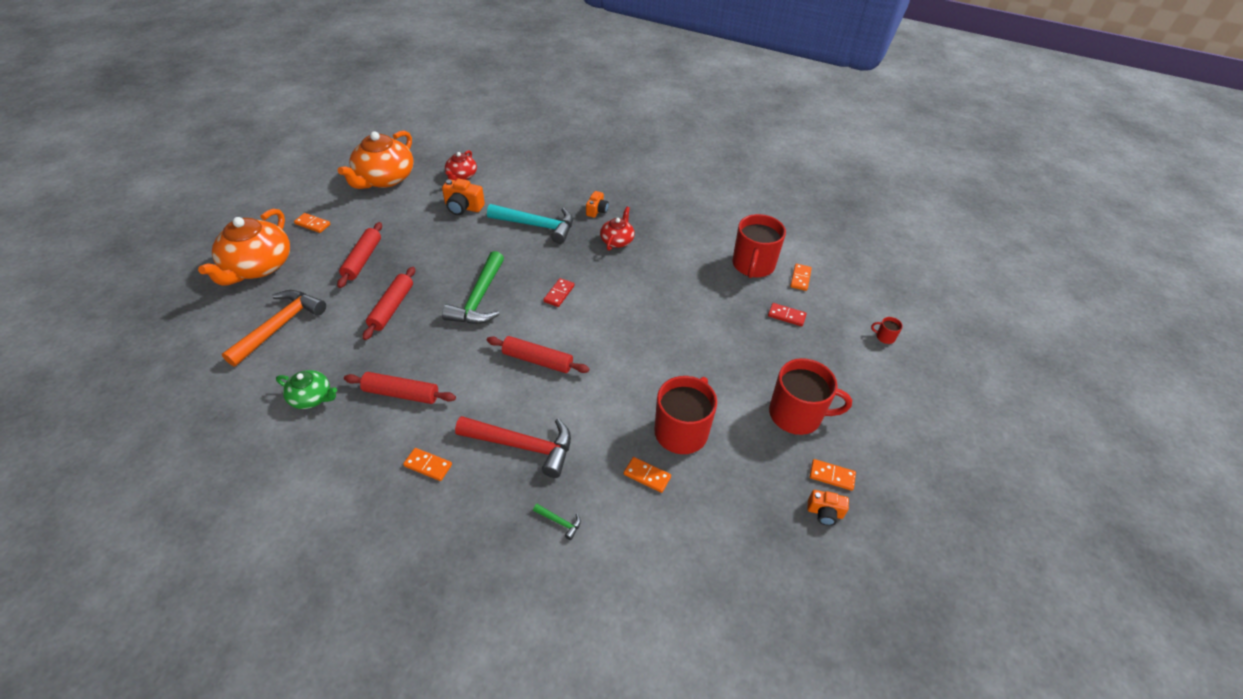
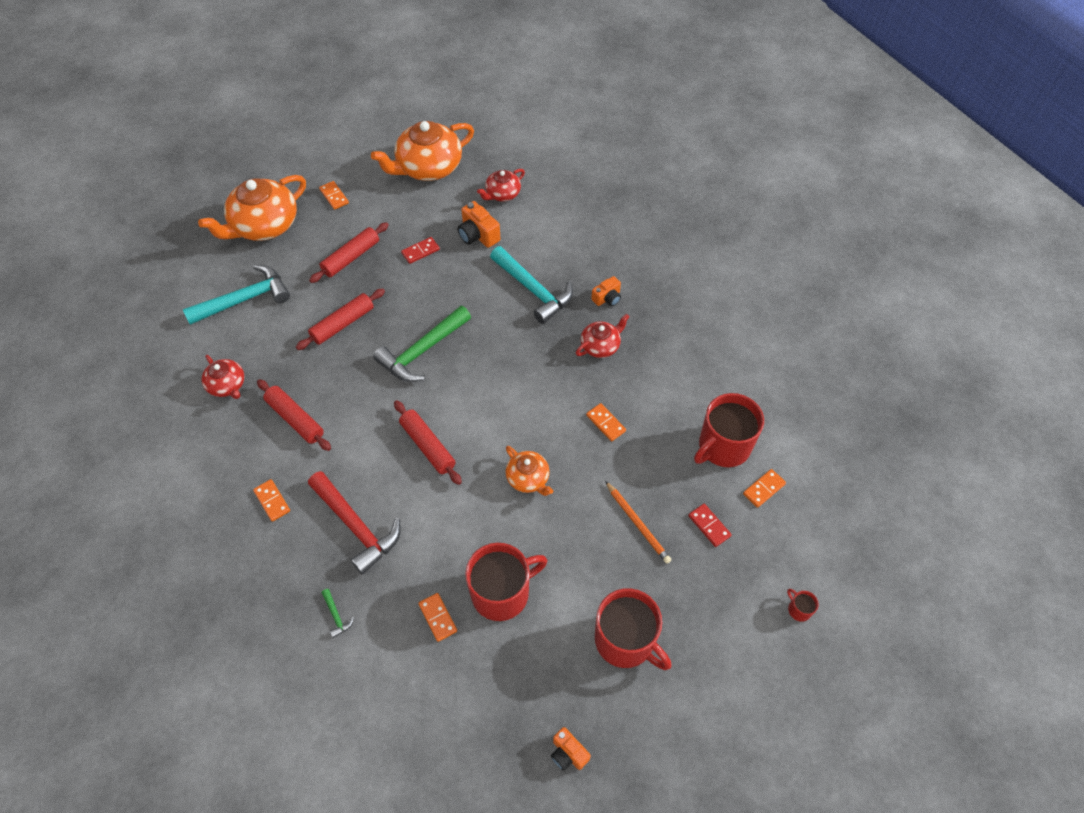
camera: 35 degrees right, 10 degrees up
orange hammer [222,290,326,367] -> turquoise hammer [183,265,290,325]
green teapot [276,370,337,409] -> red teapot [202,355,244,399]
red domino [543,278,575,307] -> red domino moved to [401,237,440,264]
orange domino [810,459,856,491] -> orange domino moved to [586,403,626,441]
none -> orange teapot [505,446,553,496]
none -> orange pencil [605,481,671,564]

